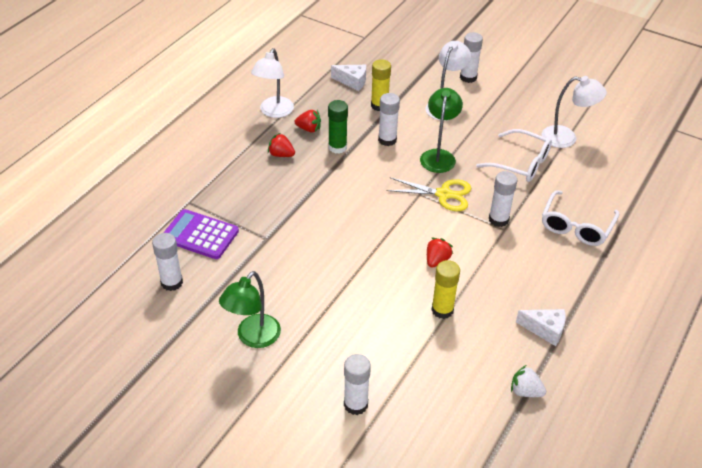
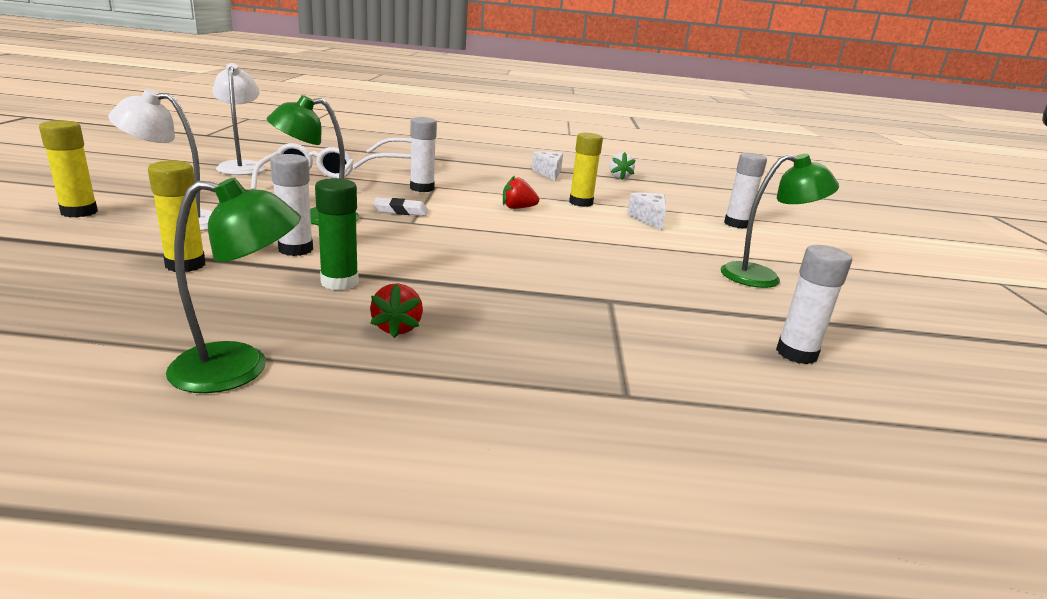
camera: 120 degrees left, 20 degrees down
purple calculator [163,209,239,259] -> none
white lamp [251,48,294,118] -> green lamp [166,177,301,393]
red strawberry [295,110,321,133] -> none
white cheese [331,65,366,91] -> white cheese moved to [627,193,666,230]
yellow scissors [386,177,471,211] -> white eraser [373,198,428,216]
white glue stick [460,32,483,83] -> yellow glue stick [39,120,98,217]

